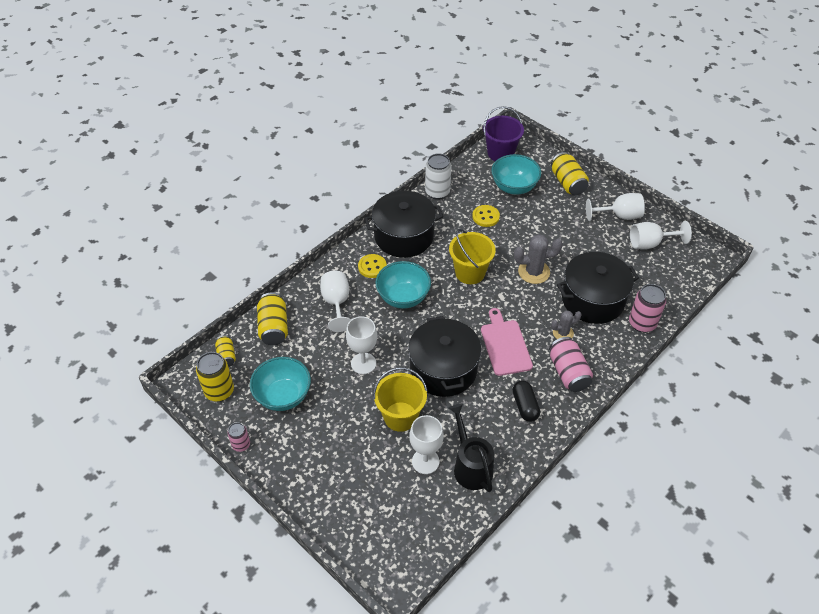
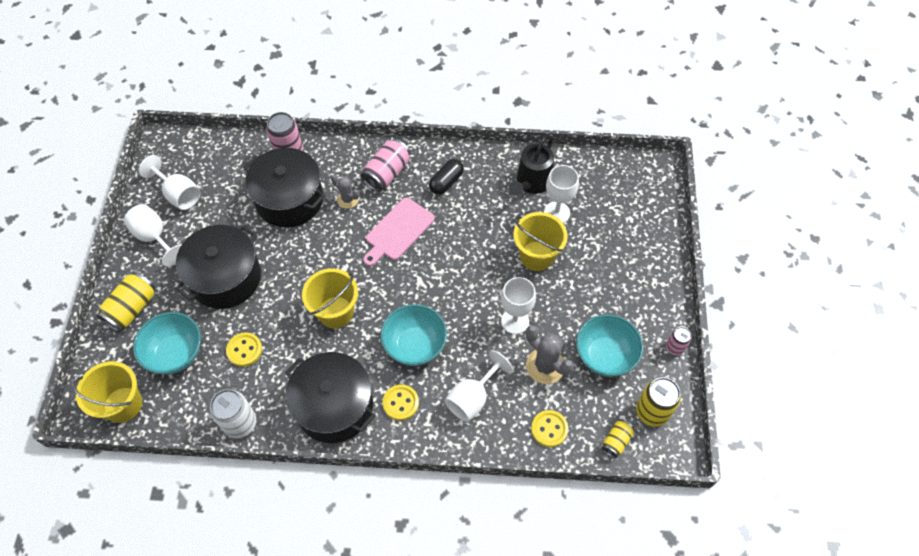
camera: 130 degrees left, 10 degrees up
yellow can [257,292,288,345] -> yellow button [531,410,568,447]
black pot [408,316,481,397] -> black pot moved to [175,225,261,309]
purple bucket [483,106,524,161] -> yellow bucket [72,361,142,423]
grey cactus [514,234,563,284] -> grey cactus moved to [526,325,574,384]

